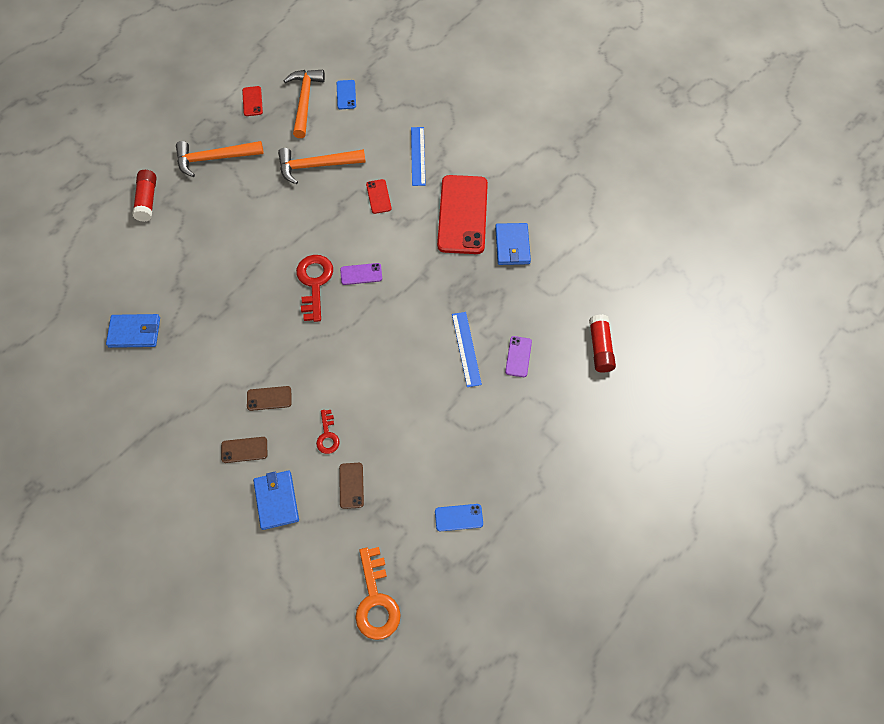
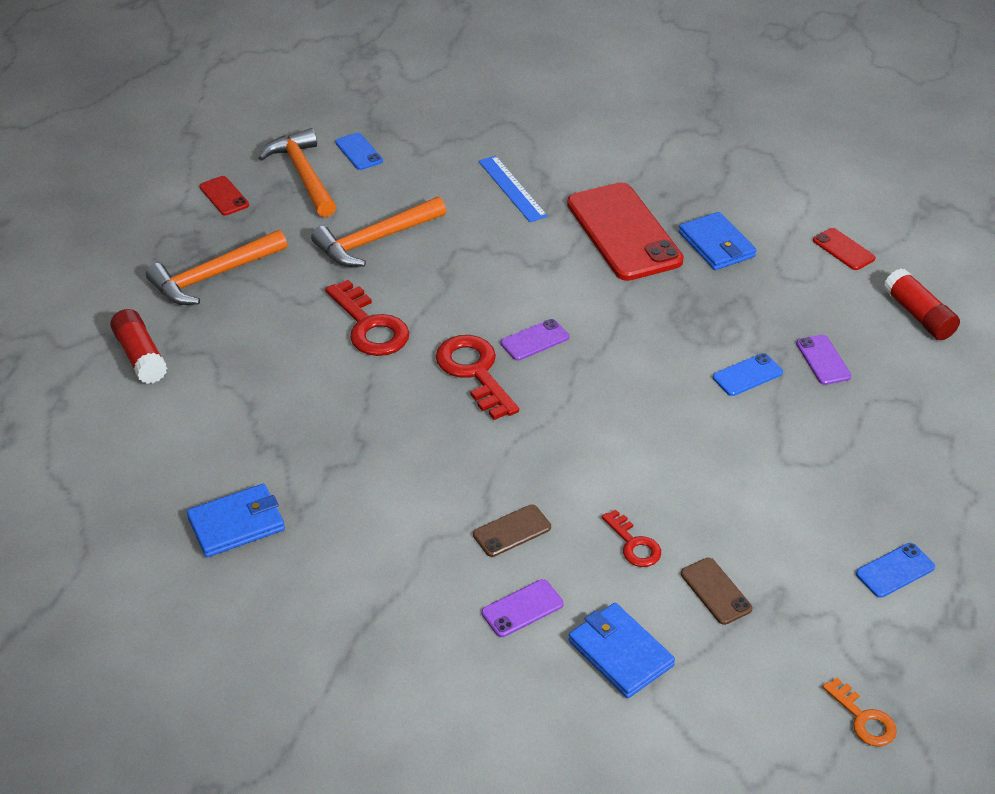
camera: 25 degrees left, 20 degrees down
brown phone [221,437,267,463] -> purple phone [482,579,563,637]
orange key [355,547,401,640] -> orange key [822,678,897,747], size x0.57
red phone [366,179,392,214] -> red phone moved to [813,228,876,270]
blue ruler [452,312,482,387] -> blue phone [713,353,783,396]
none -> red key [325,280,409,356]

